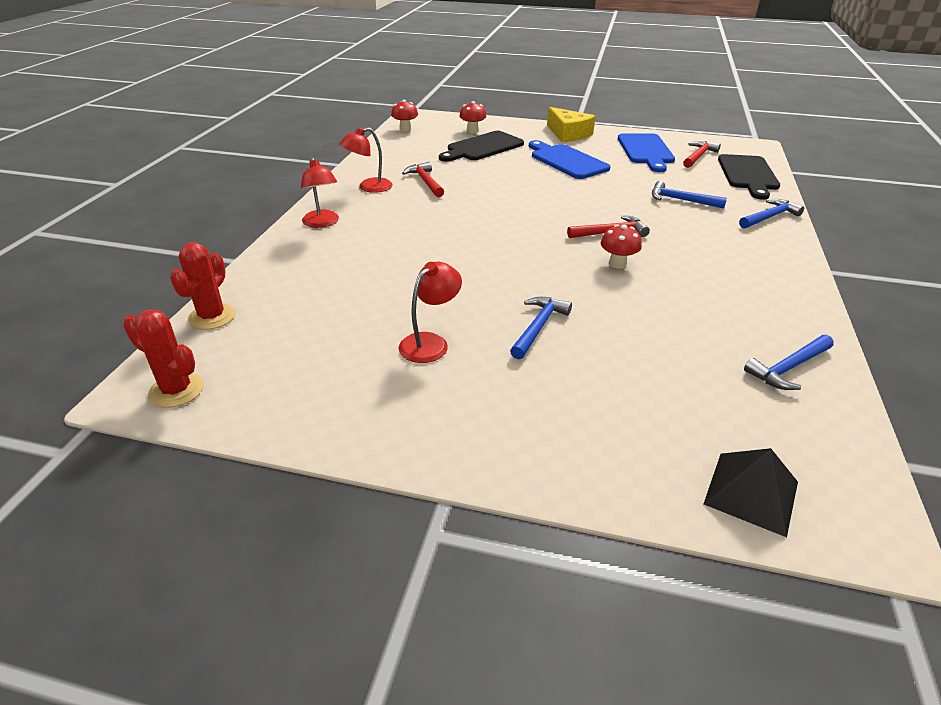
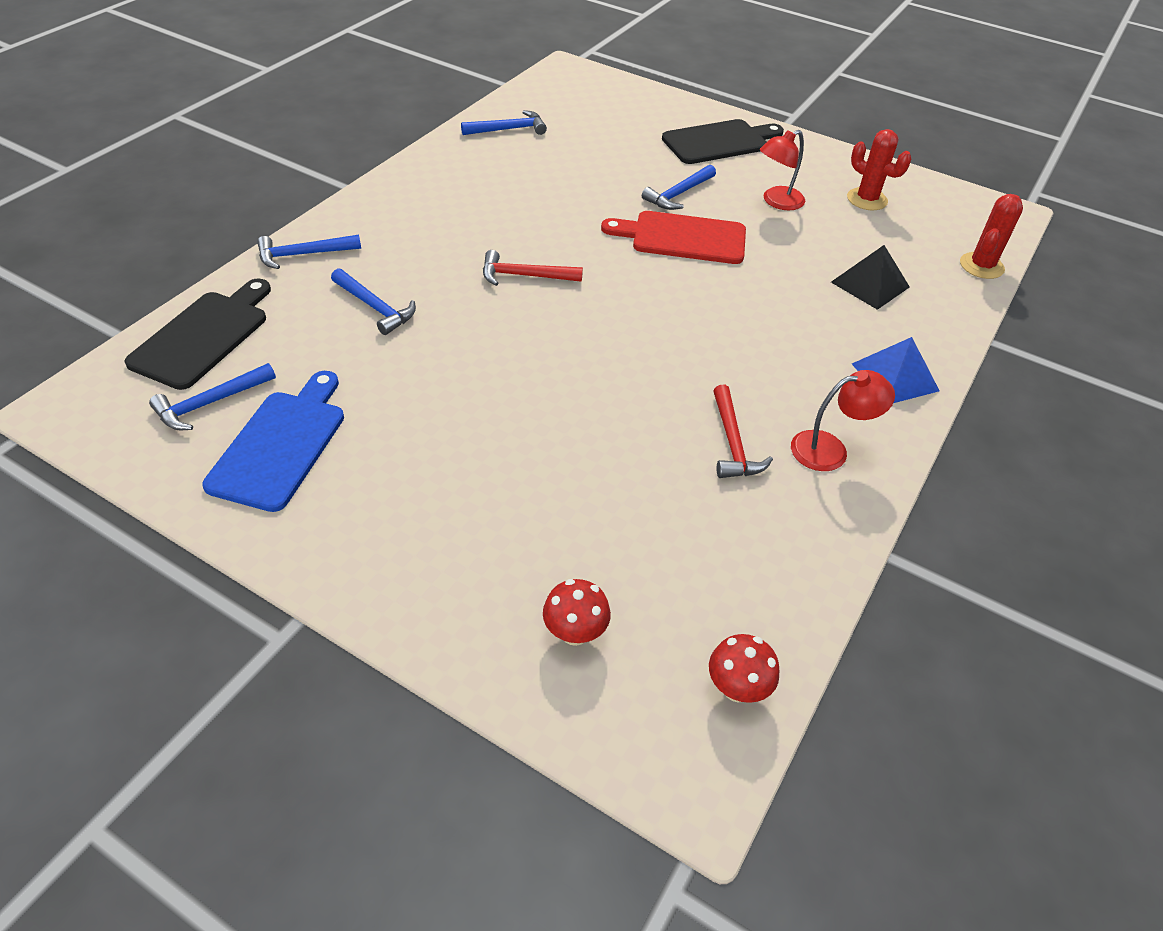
camera: 165 degrees left, 10 degrees up
red cactus [123,310,204,408] -> red cactus moved to [847,129,911,210]
red lamp [301,157,339,228] -> blue pyramid [852,337,940,403]
black cutting board [439,131,524,162] -> black cutting board moved to [662,119,784,164]
blue cutting board [529,140,611,179] -> none
yellow cheese [547,107,595,142] -> none
red mushroom [601,225,642,269] -> none
red hammer [683,141,721,168] -> blue hammer [149,363,276,430]
black pyramid [704,448,798,537] -> black pyramid moved to [831,245,910,310]
none -> red cutting board [601,211,746,264]

